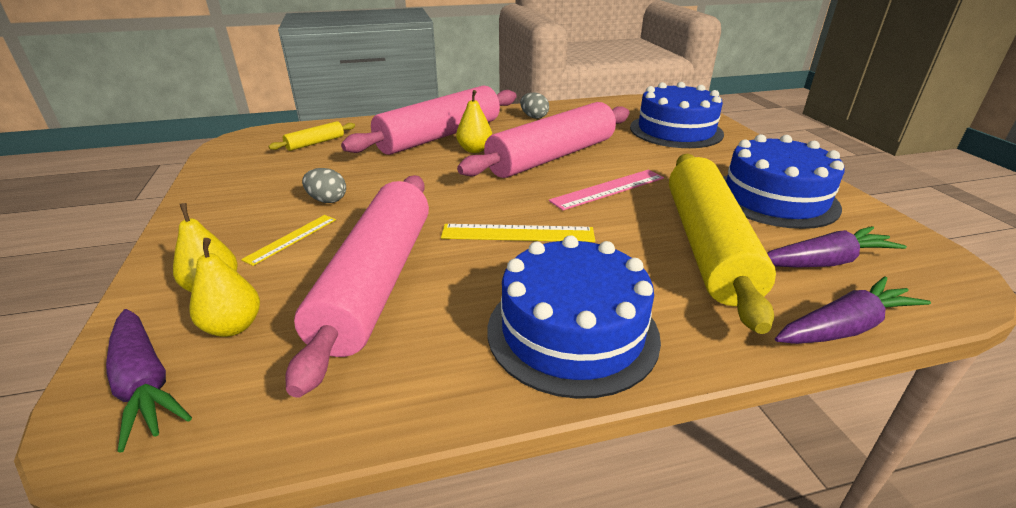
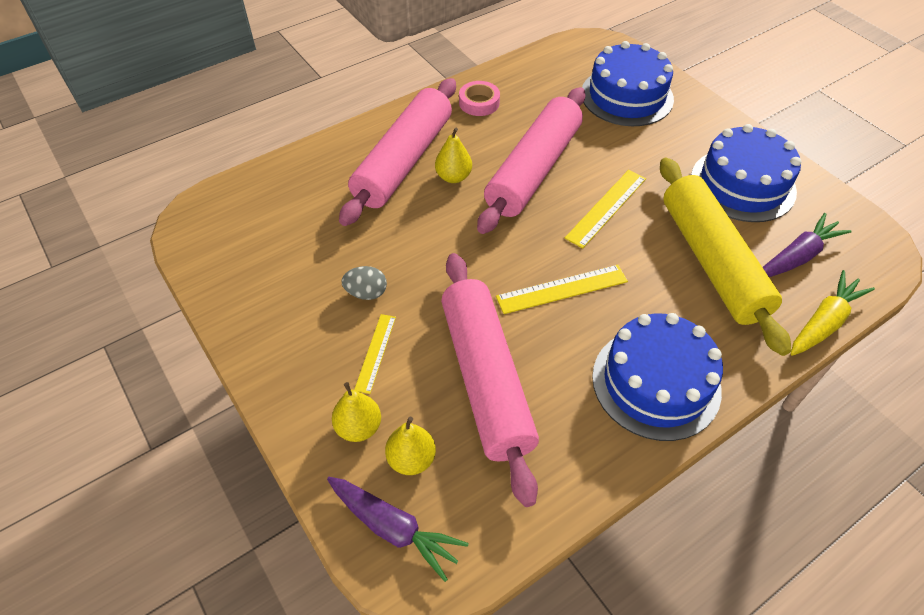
camera: 20 degrees left, 20 degrees up
yellow rolling pin [268,121,355,151] -> none
grey egg [520,92,549,119] -> pink tape [459,81,500,116]
pink ruler [549,170,664,210] -> yellow ruler [565,170,646,248]
purple carrot [775,276,931,344] -> yellow carrot [791,270,875,356]

